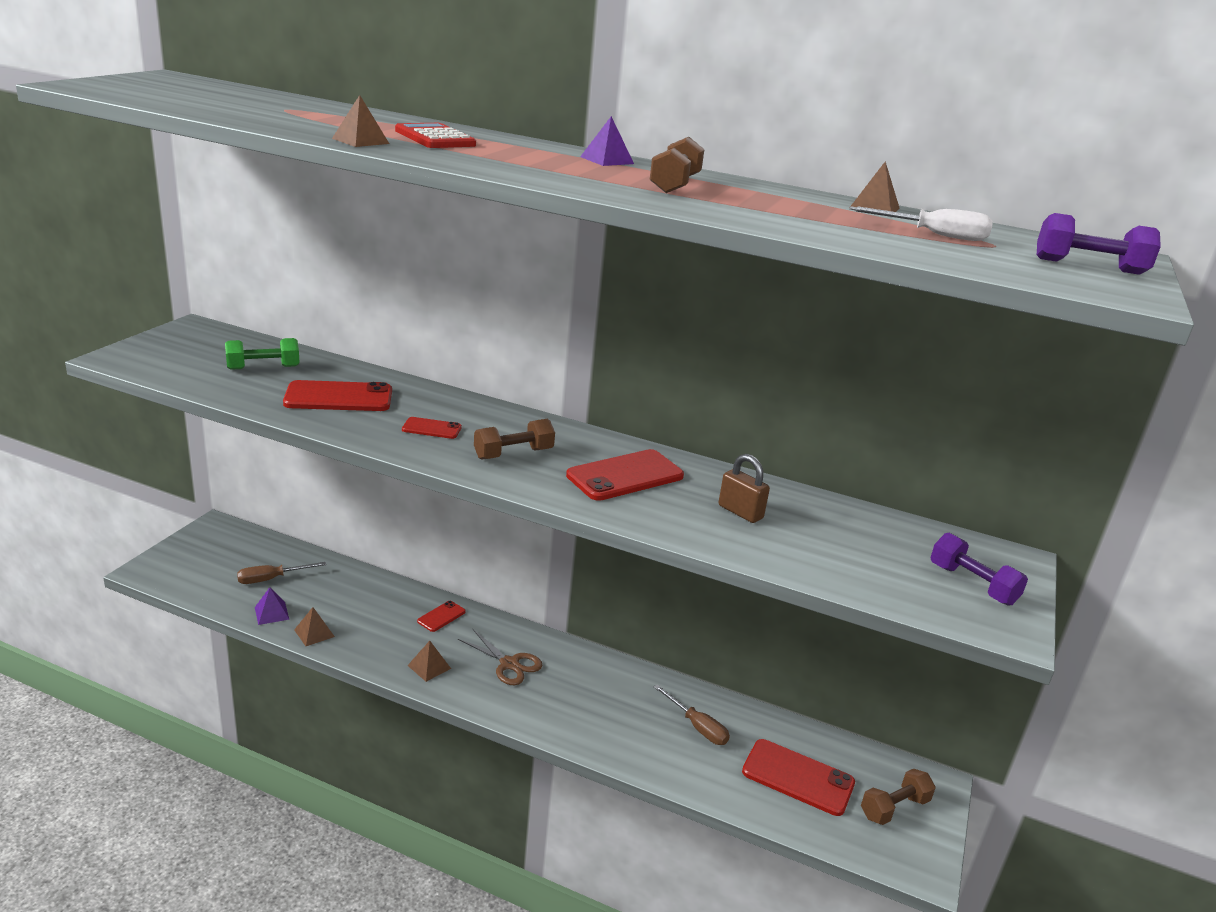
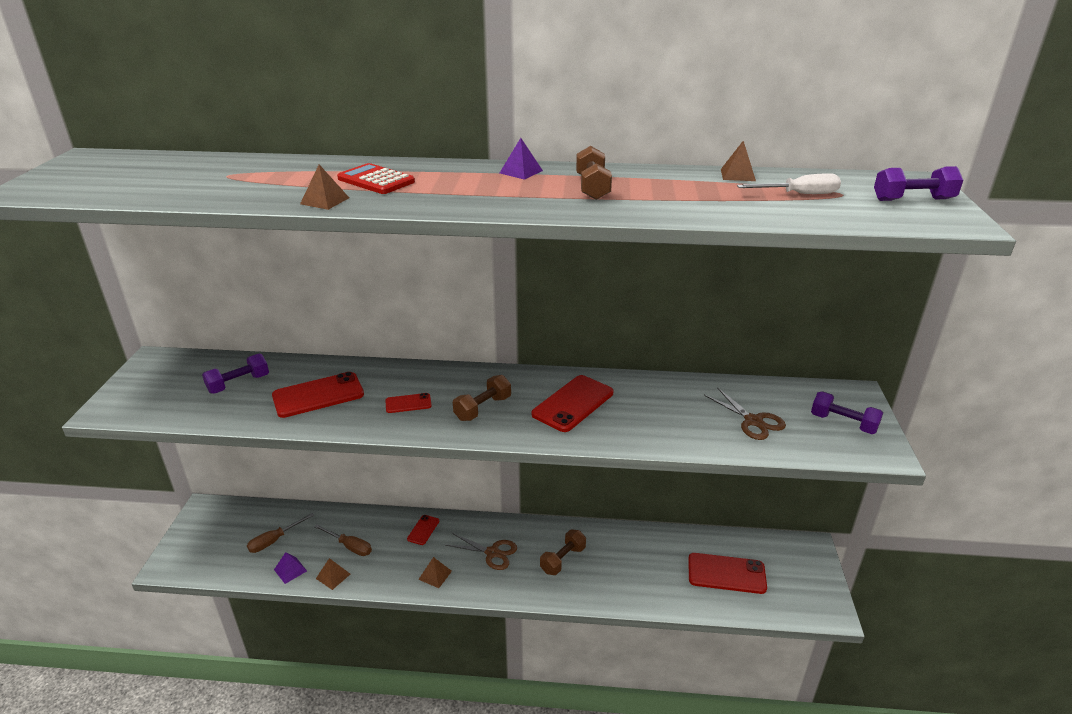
camera: 15 degrees left, 5 degrees up
green dumbbell [225,338,300,370] -> purple dumbbell [202,354,269,394]
brown screwdriver [654,684,730,745] -> brown screwdriver moved to [314,524,372,556]
brown padlock [719,454,770,523] -> none
brown dumbbell [861,769,936,825] -> brown dumbbell moved to [540,530,586,575]
none -> brown scissors [704,387,786,440]

